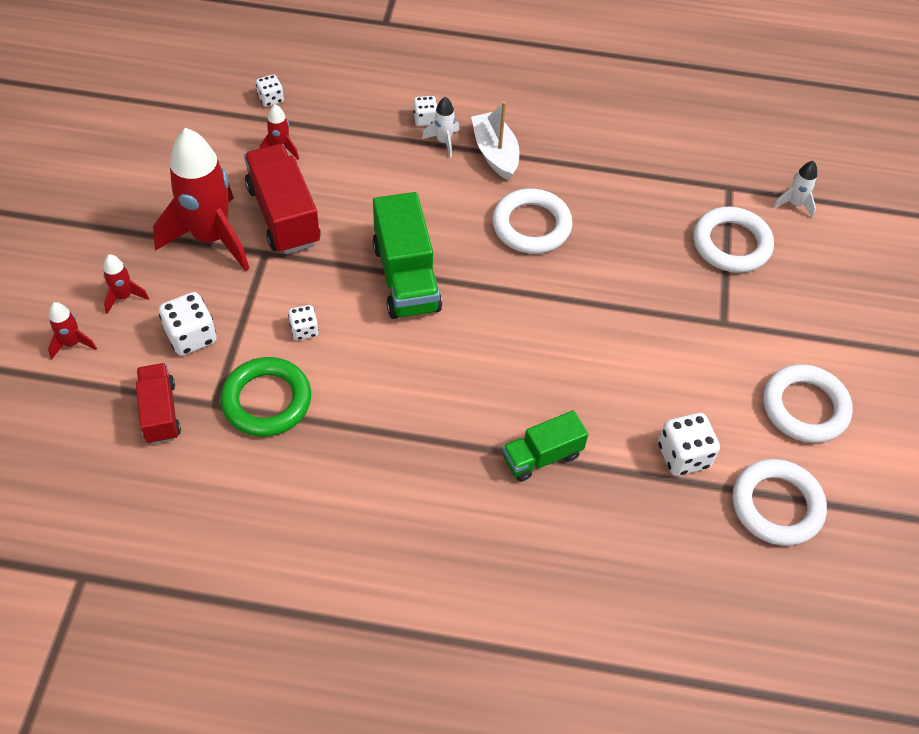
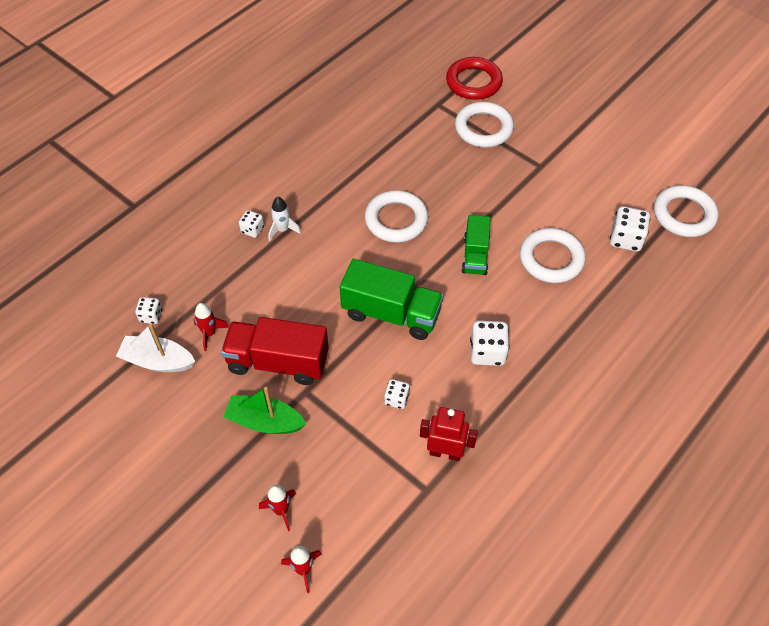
camera: 55 degrees left, 0 degrees up
red truck [136,363,181,444] -> none
red rocket [153,128,250,271] -> green boat [223,387,306,434]
white dice [159,292,217,356] -> white dice moved to [470,320,509,366]
green ring [220,357,311,437] -> red robot [420,407,478,461]
white boat [471,101,519,181] -> white boat moved to [116,323,195,372]
green truck [502,410,588,482] -> green truck moved to [461,215,490,275]
white ring [763,364,853,443] -> white ring moved to [520,228,586,283]
white rocket [773,161,817,218] -> red ring [446,57,503,100]

